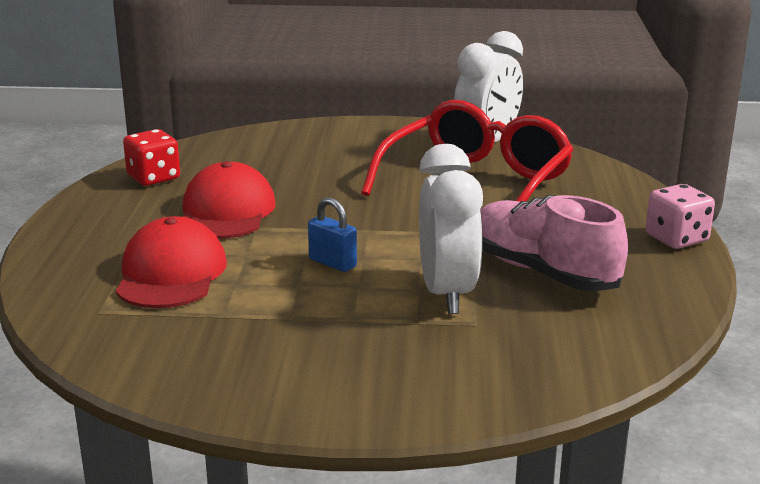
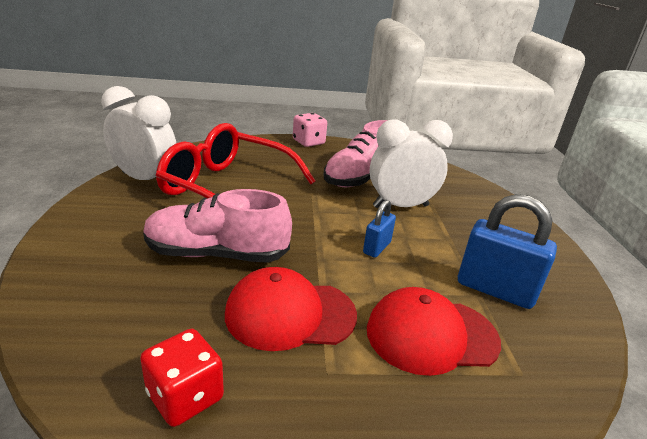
camera: 100 degrees left, 5 degrees up
none -> pink shoe [143,189,292,263]
none -> blue padlock [458,194,557,309]

